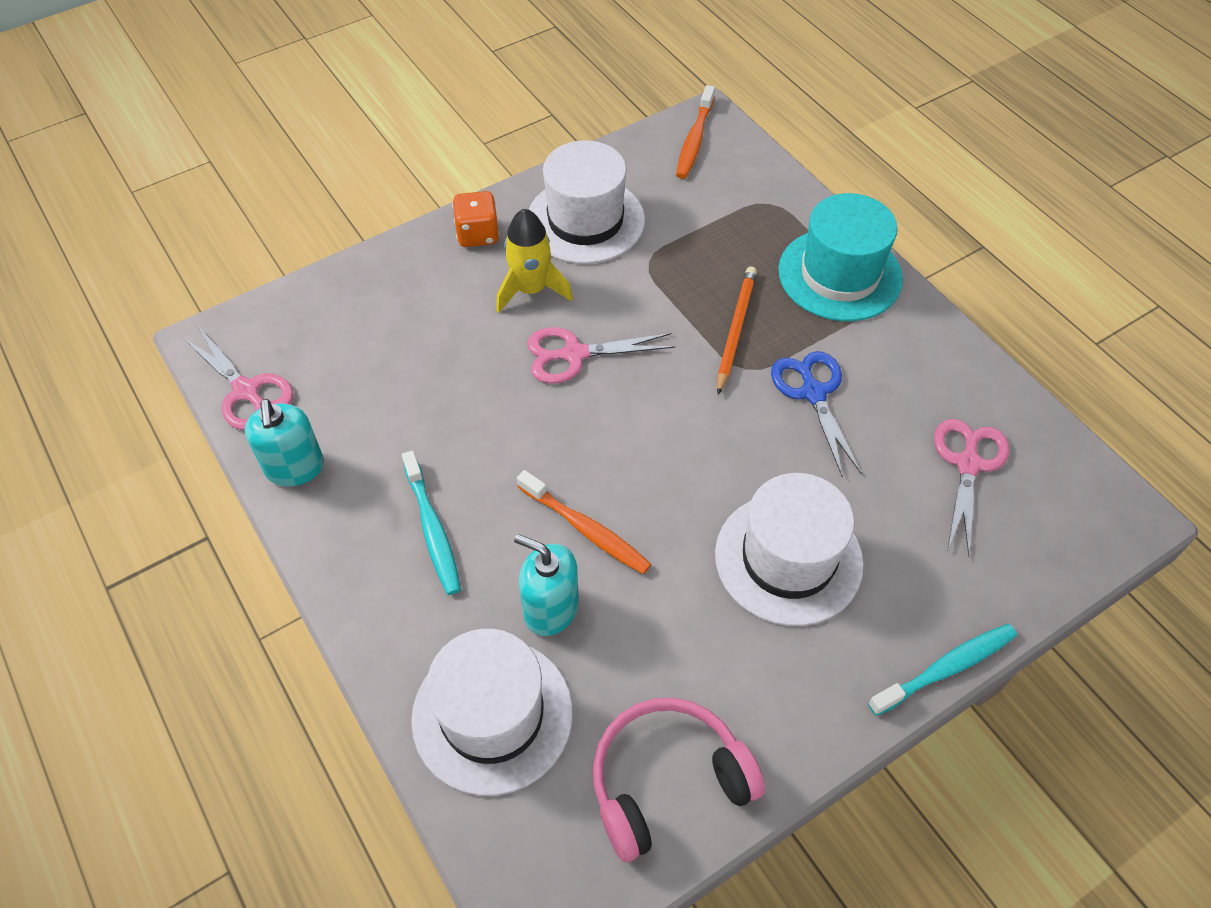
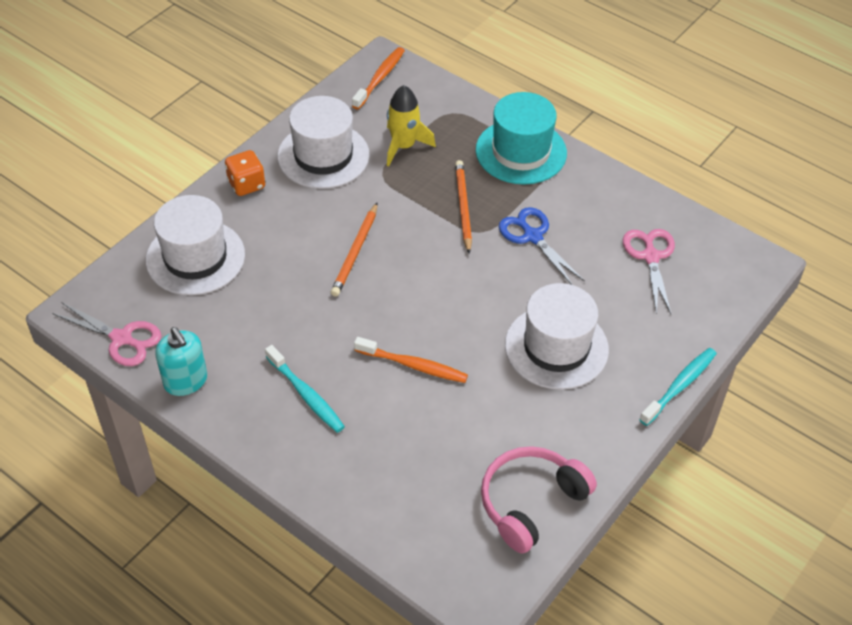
camera: 20 degrees left, 5 degrees down
white hat [411,629,573,796] -> white hat moved to [146,195,245,295]
yellow rocket [496,208,573,313] -> yellow rocket moved to [387,85,436,166]
turquoise soap dispenser [514,534,579,636] -> none
pink scissors [527,327,675,384] -> orange pencil [331,202,378,297]
orange toothbrush [676,85,715,179] -> orange toothbrush turned 150 degrees counterclockwise [352,47,405,109]

